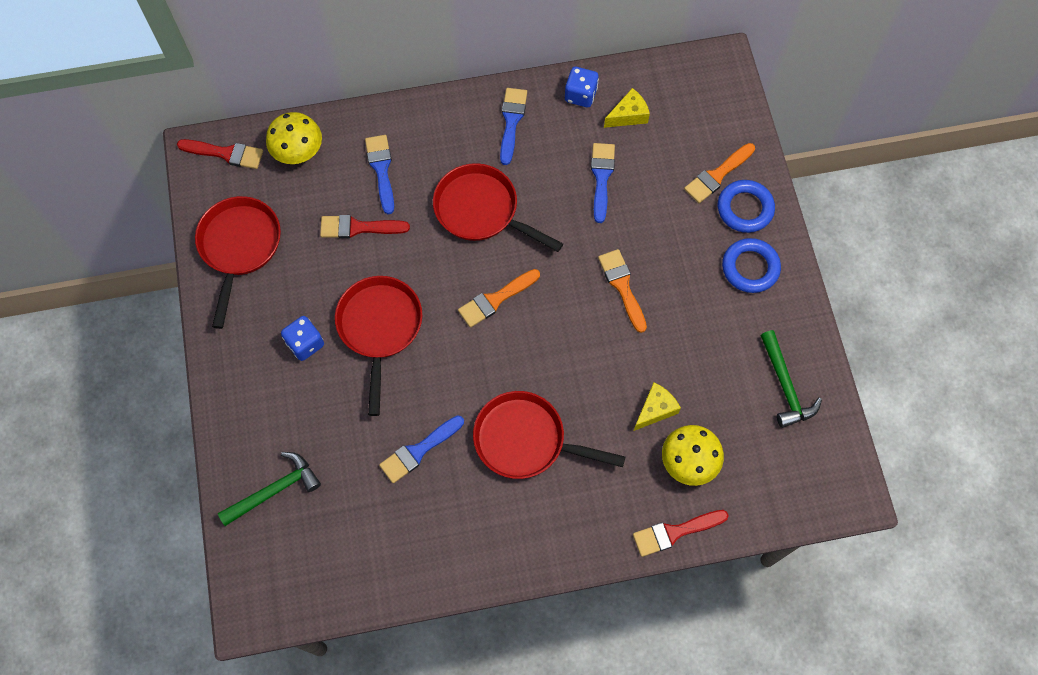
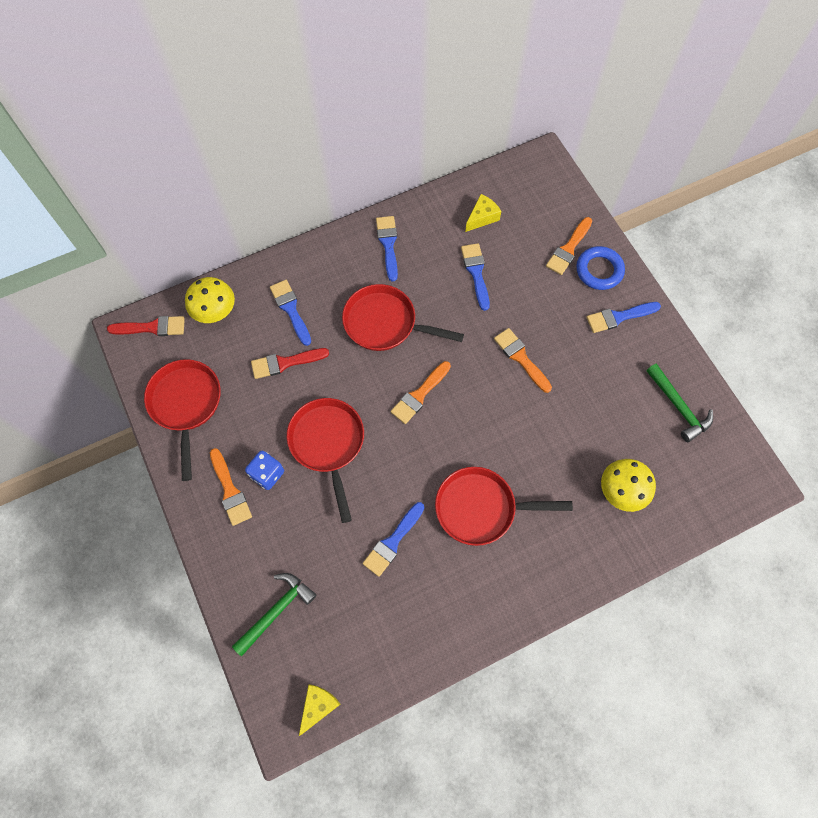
camera: 15 degrees left, 0 degrees up
blue dice [565,67,599,107] -> none
red brush [633,510,729,557] -> none
yellow cheese [634,382,681,431] -> yellow cheese moved to [299,684,341,736]
blue ring [722,238,781,293] -> blue brush [586,302,661,333]
none -> orange brush [210,448,252,526]

